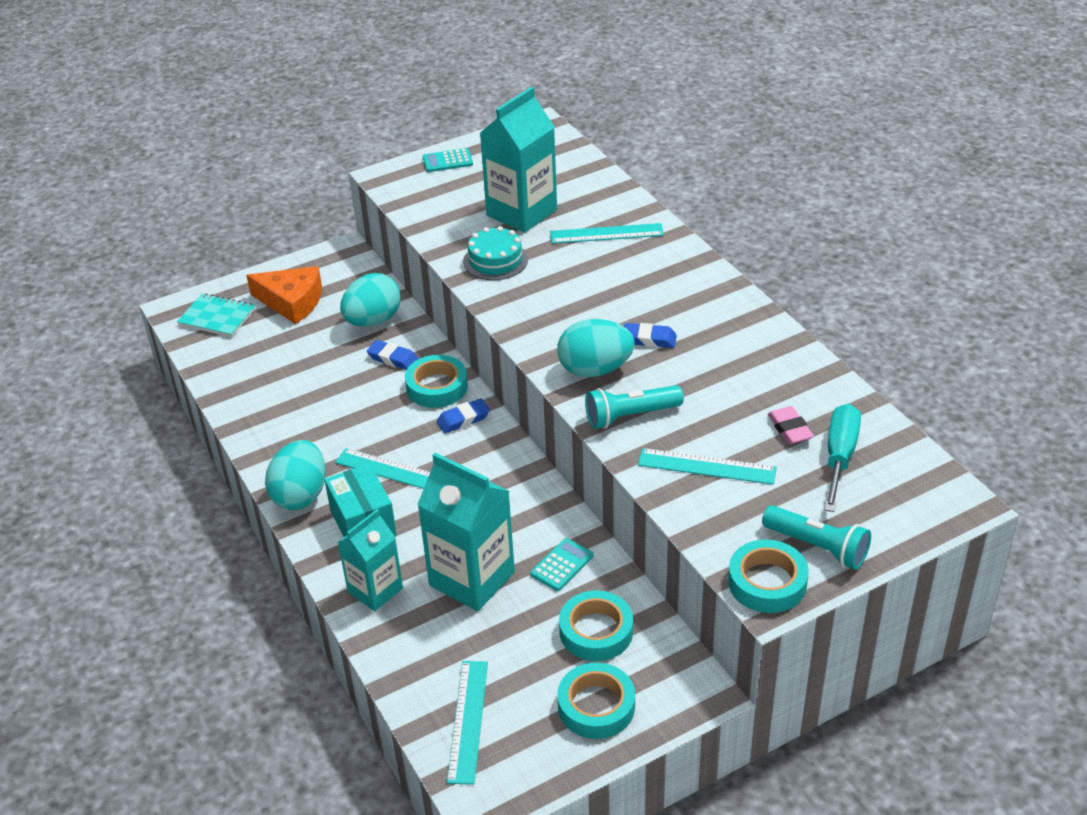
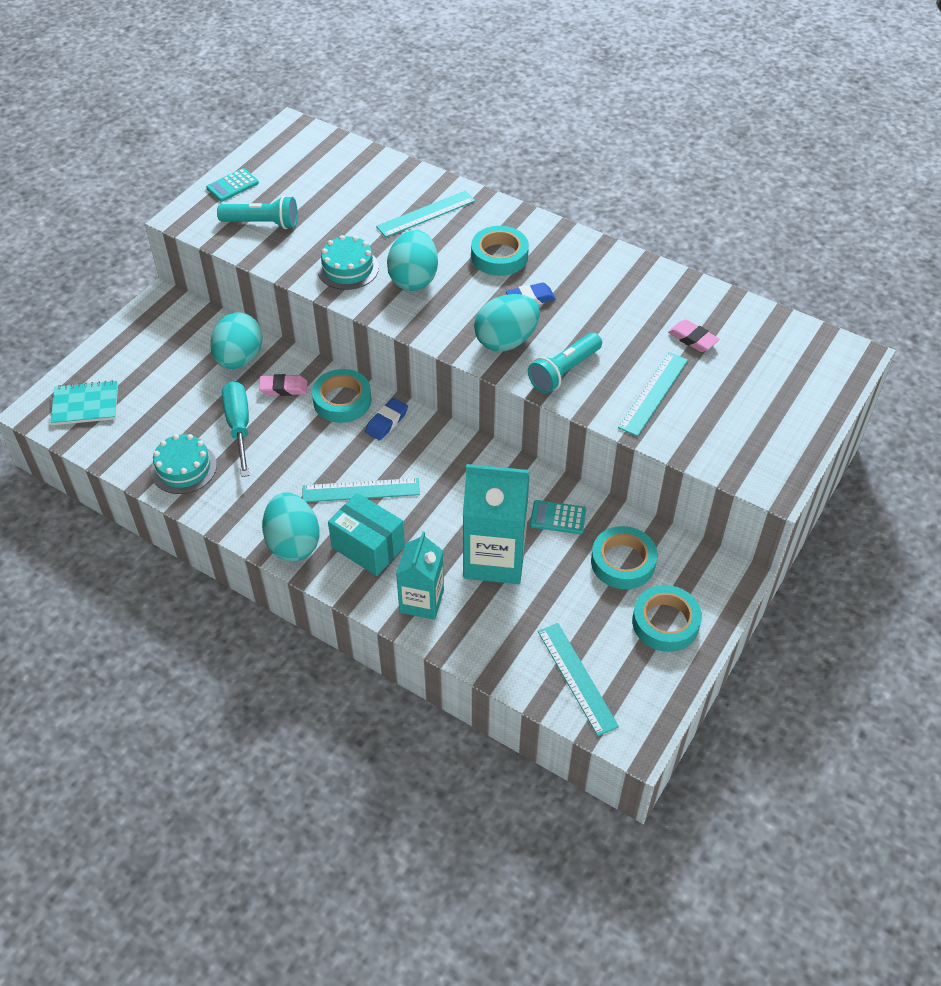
camera: 30 degrees left, 10 degrees up
orange cheese [246,266,322,324] -> none
blue eraser [367,340,418,370] -> pink eraser [259,374,307,396]
turquoise carton [480,87,557,233] -> none
turquoise calculator [530,538,594,591] -> turquoise calculator turned 90 degrees counterclockwise [530,500,586,534]
turquoise ruler [638,448,777,485] -> turquoise ruler turned 45 degrees counterclockwise [618,352,688,437]
turquoise tape [728,540,809,613] -> turquoise tape moved to [471,226,529,276]
turquoise flashlight [762,505,871,570] -> turquoise flashlight moved to [217,196,298,229]
turquoise screwdriver [824,404,861,512] -> turquoise screwdriver moved to [222,381,250,477]
none -> turquoise cake [151,434,217,494]
none -> turquoise egg [387,230,438,291]

